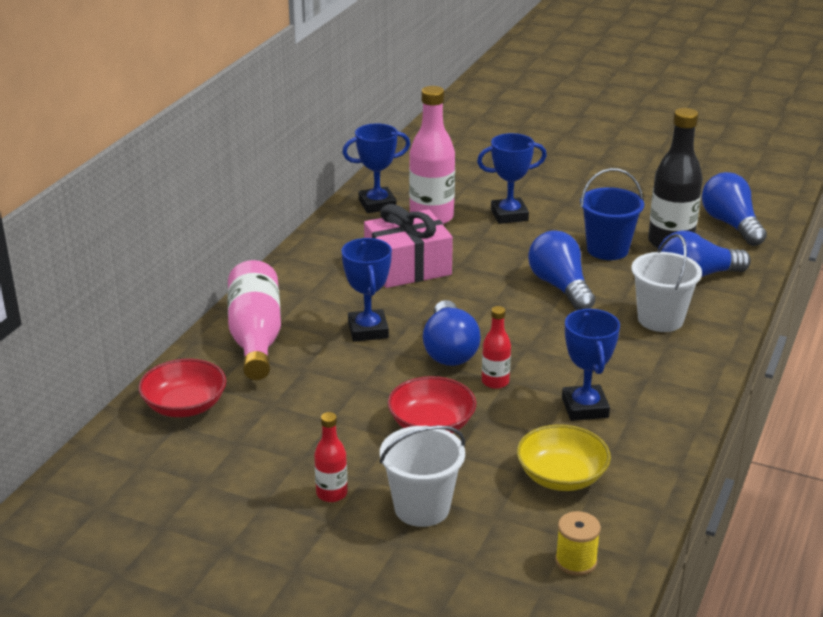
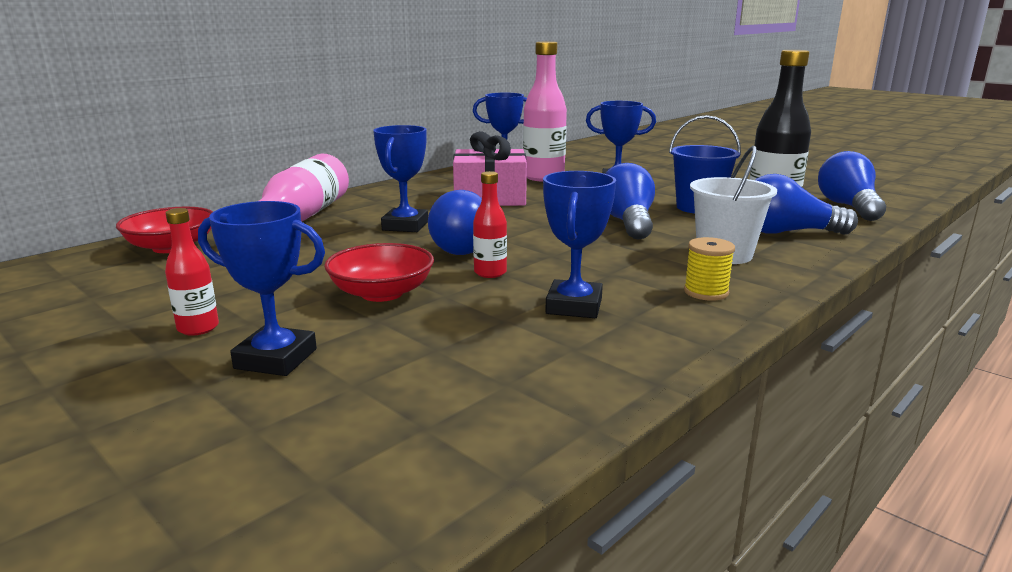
camera: 20 degrees right, 10 degrees down
white bucket [380,425,465,527] -> blue trophy [198,201,325,376]
yellow bowl [517,424,611,491] -> none
yellow spool [555,511,601,576] -> yellow spool moved to [684,237,735,301]

